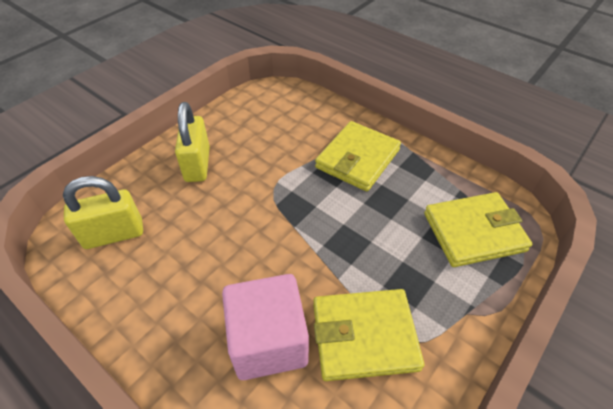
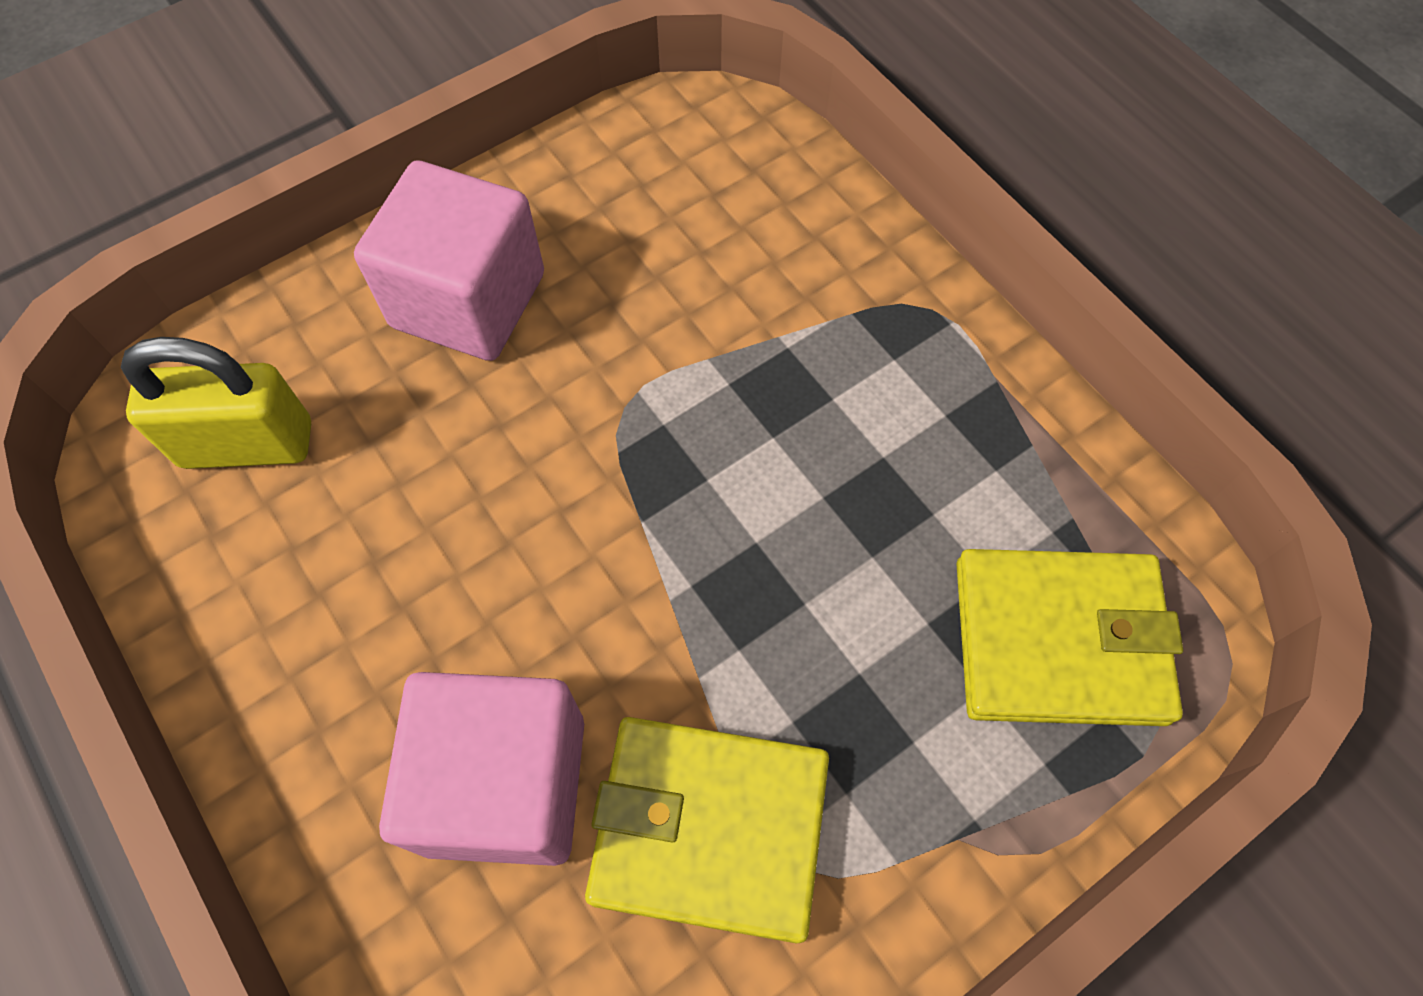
camera: 15 degrees right, 15 degrees up
yellow padlock [175,102,210,182] -> pink cube [354,160,544,361]
yellow wallet [315,121,401,191] -> none

